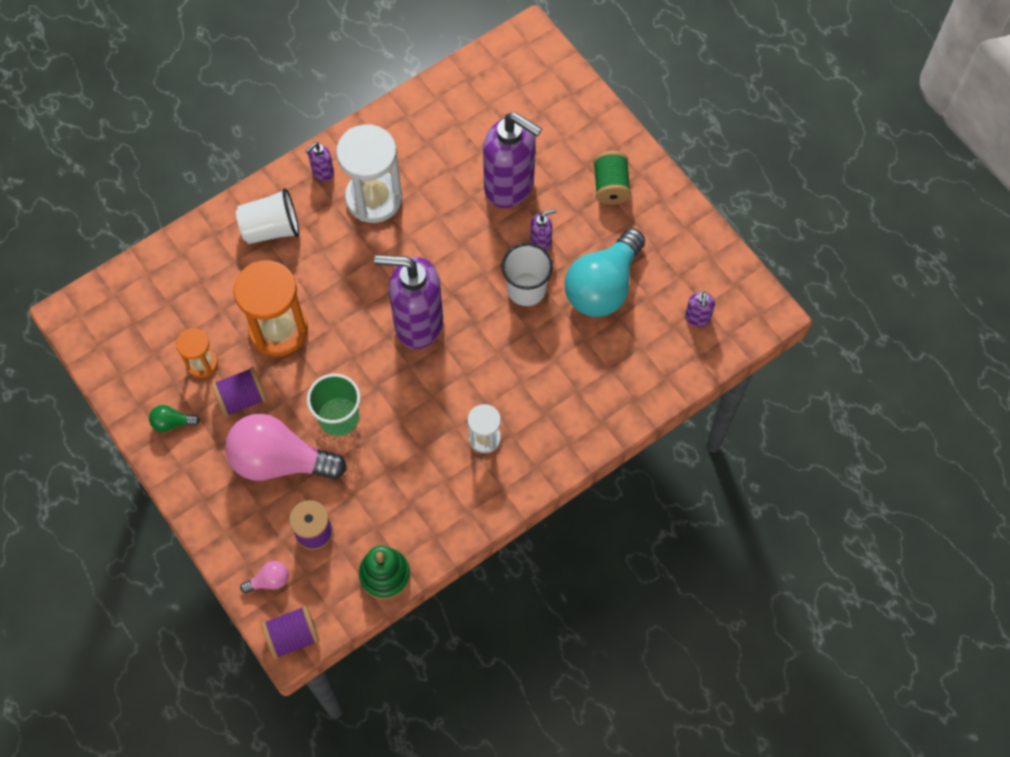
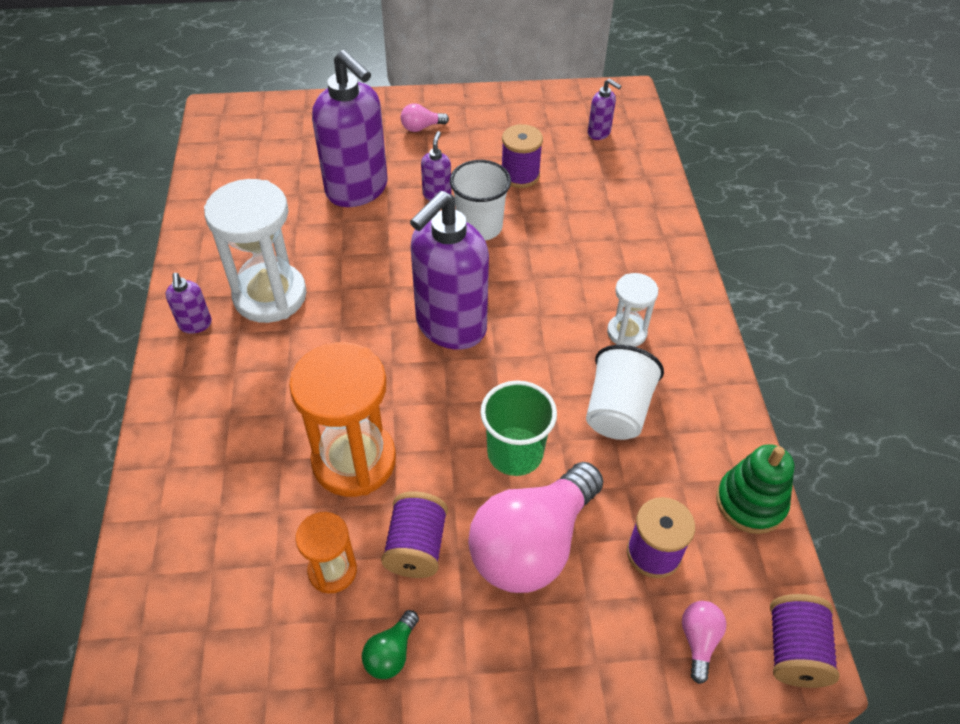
camera: 60 degrees left, 15 degrees down
white cup [236,188,299,244] -> white cup moved to [586,345,664,440]
purple soap dispenser [483,112,542,208] -> purple soap dispenser turned 75 degrees clockwise [312,50,388,207]
turquoise light bulb [565,228,645,317] -> purple spool [502,124,543,188]
green spool [593,151,631,205] -> pink light bulb [401,103,449,132]

